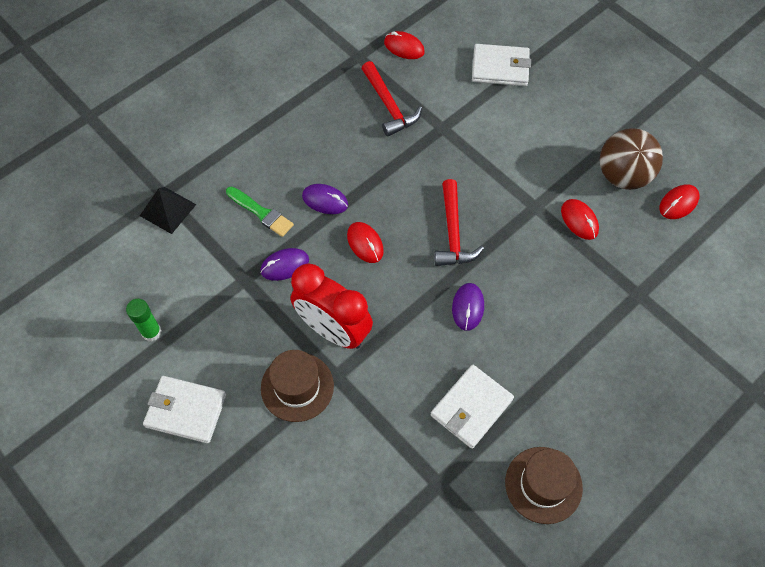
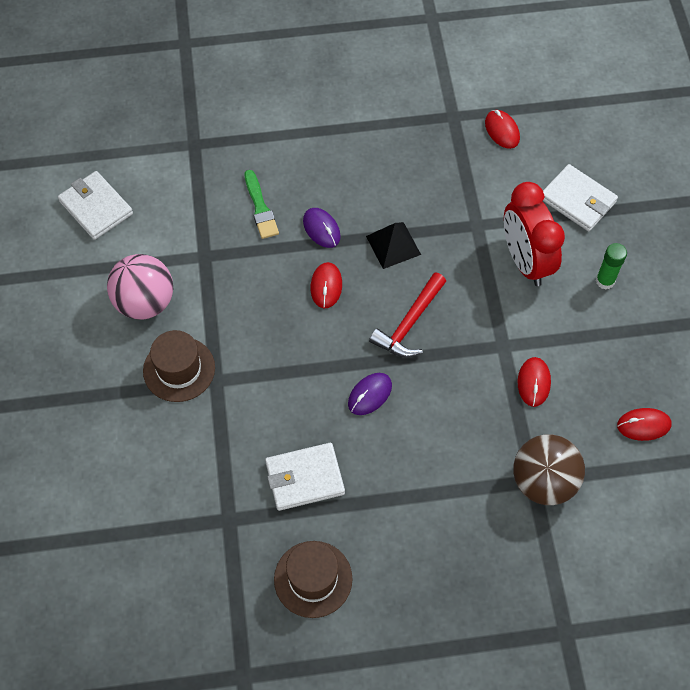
camera: 35 degrees right, 0 degrees up
green glue stick [126,299,162,341] -> green glue stick moved to [596,243,627,290]
black pyramid [140,187,196,234] -> black pyramid moved to [366,222,421,269]
white wallet [143,376,227,443] -> white wallet moved to [58,171,133,240]
purple mouse [260,248,309,281] -> none
red clock [290,264,373,349] -> red clock moved to [504,182,565,286]
red hammer [361,61,422,137] -> none
brown ball [600,128,663,190] -> brown ball moved to [513,434,585,505]
none -> pink ball [107,254,173,320]

